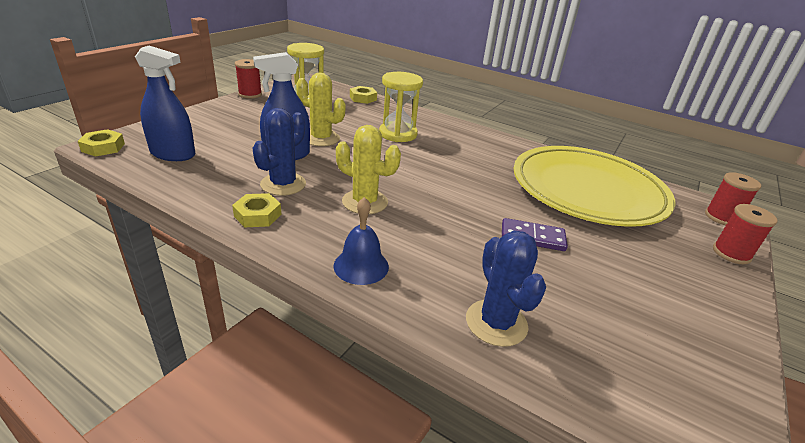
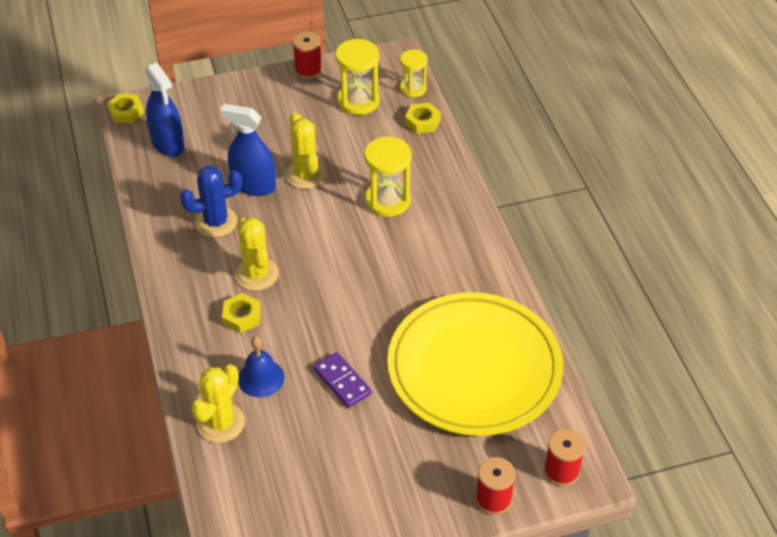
camera: 45 degrees right, 15 degrees up
yellow nut [232,193,282,228] -> yellow nut moved to [222,293,261,333]
blue bell [333,197,389,285] -> blue bell moved to [238,336,284,397]
blue cactus [466,231,546,347] -> yellow cactus [191,364,245,443]
none -> yellow hourglass [400,49,428,98]

